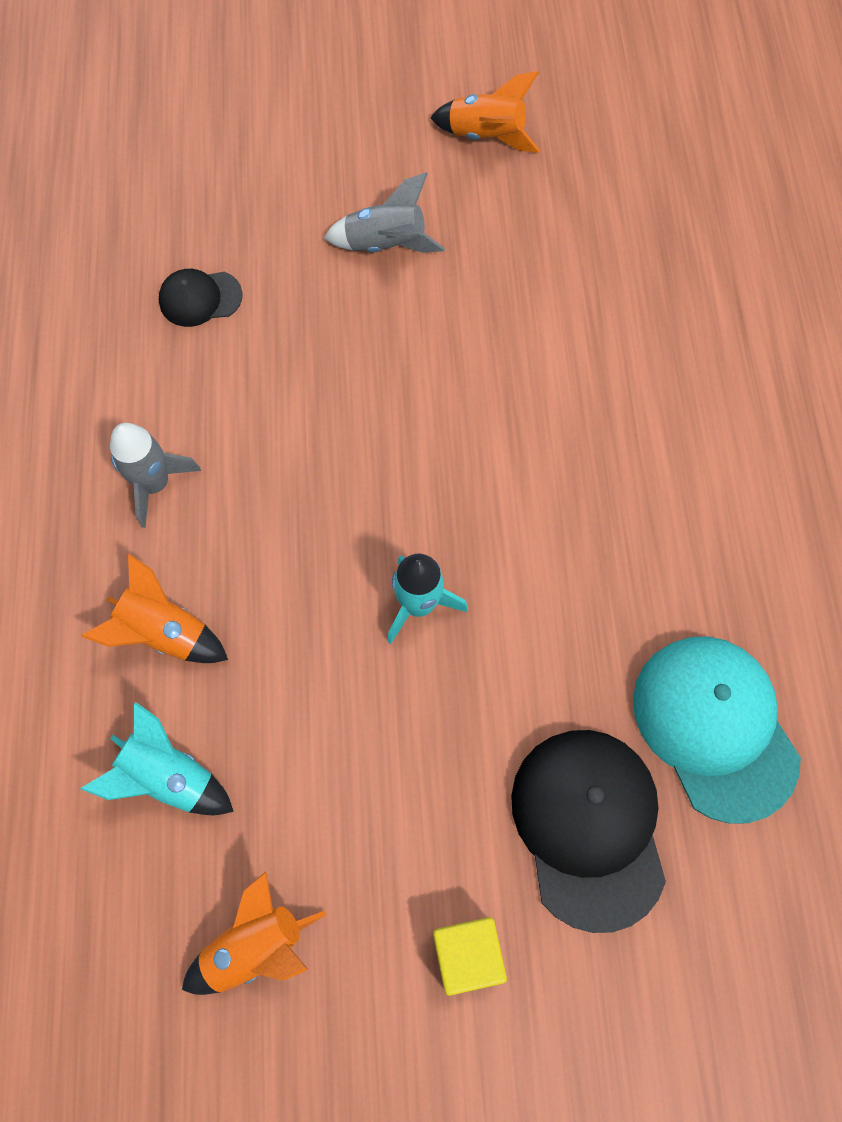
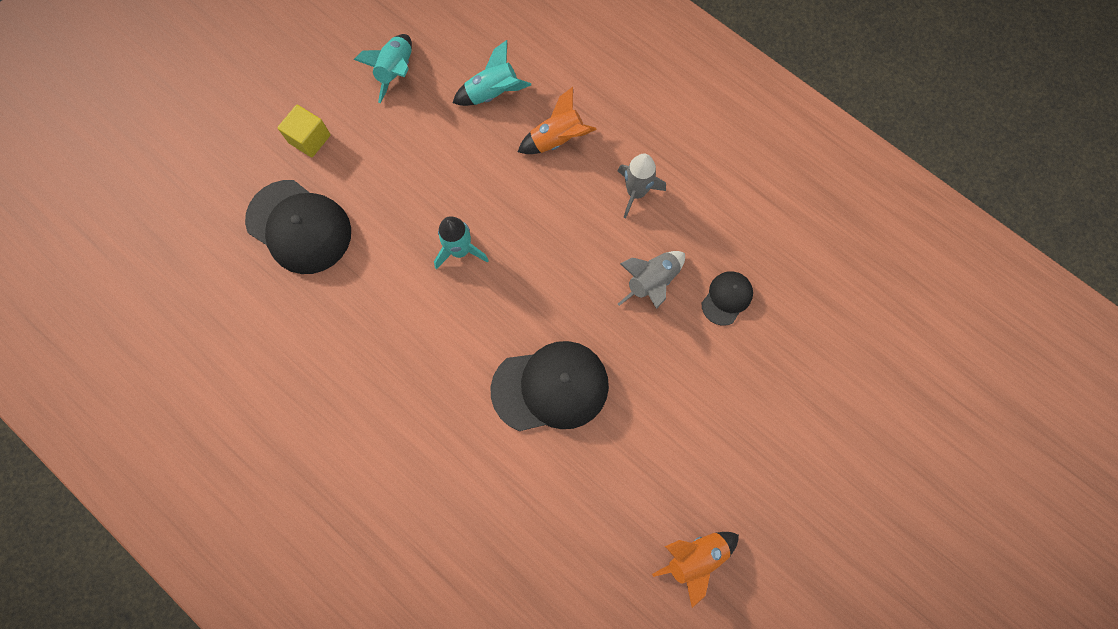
camera: 135 degrees right, 5 degrees up
orange rocket [182,871,326,995] -> turquoise rocket [353,34,412,103]
grey rocket [324,172,445,253] -> grey rocket moved to [618,251,685,309]
turquoise cap [633,636,801,824] -> none
none -> black cap [491,341,609,431]

